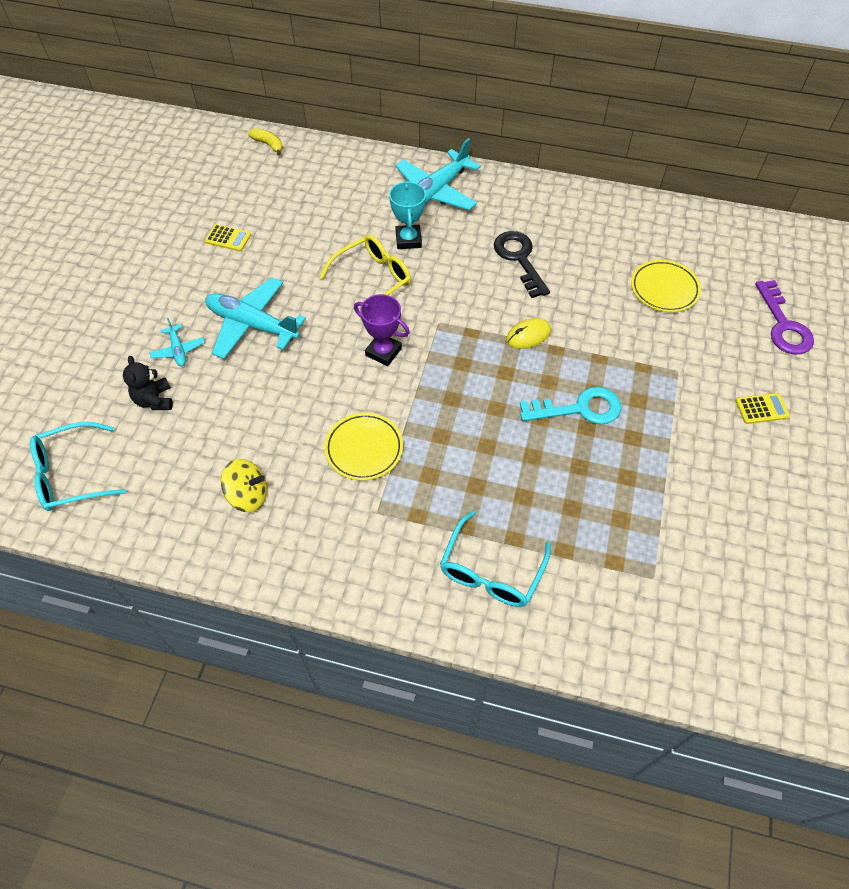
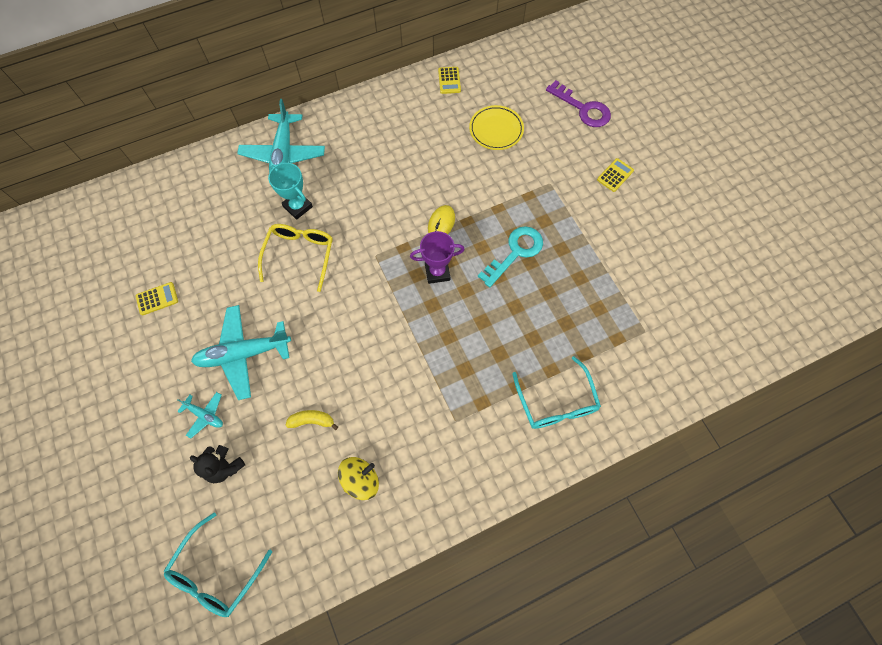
camera: 40 degrees left, 10 degrees up
yellow banana [248,128,283,156] -> yellow banana moved to [286,410,338,430]
yellow plate [324,413,403,481] -> none
purple trophy [354,294,410,366] -> purple trophy moved to [410,231,465,284]
black key [494,231,550,298] -> none
none -> yellow calculator [438,67,461,94]

